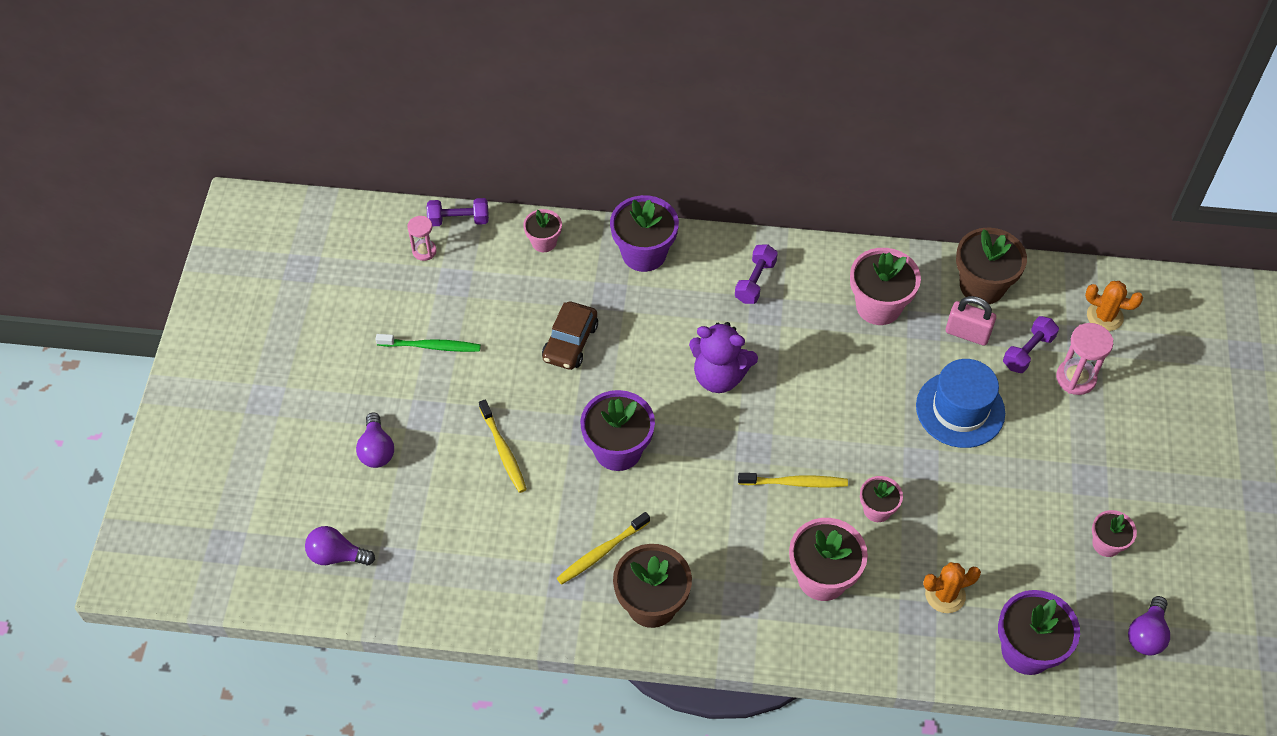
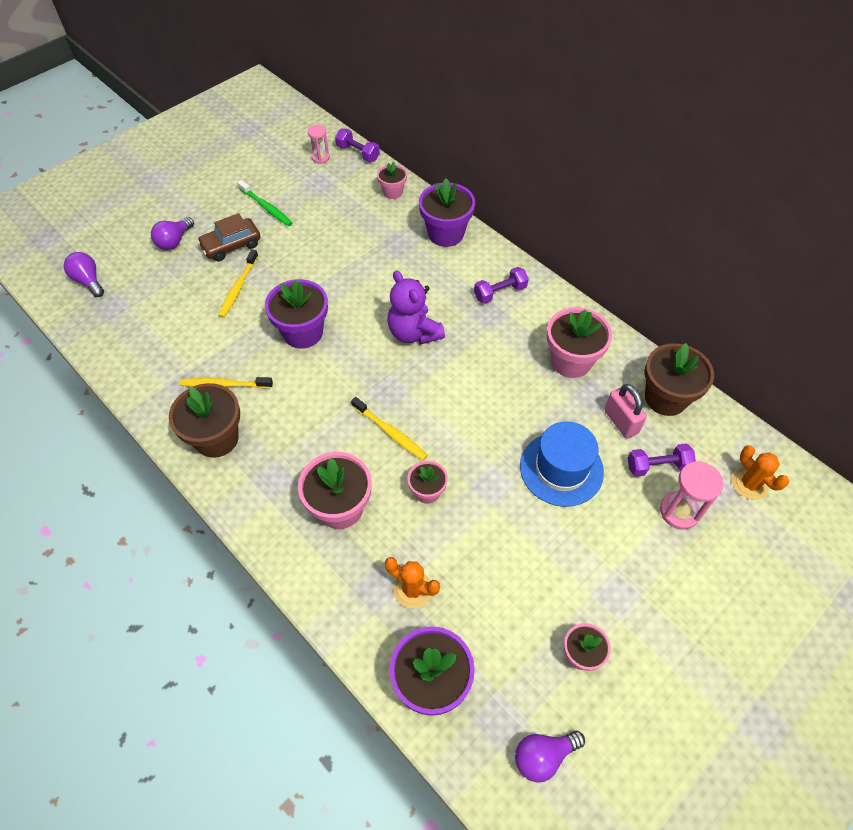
camera: 40 degrees right, 0 degrees up
brown car [542,301,598,370] -> brown car moved to [197,213,261,261]

